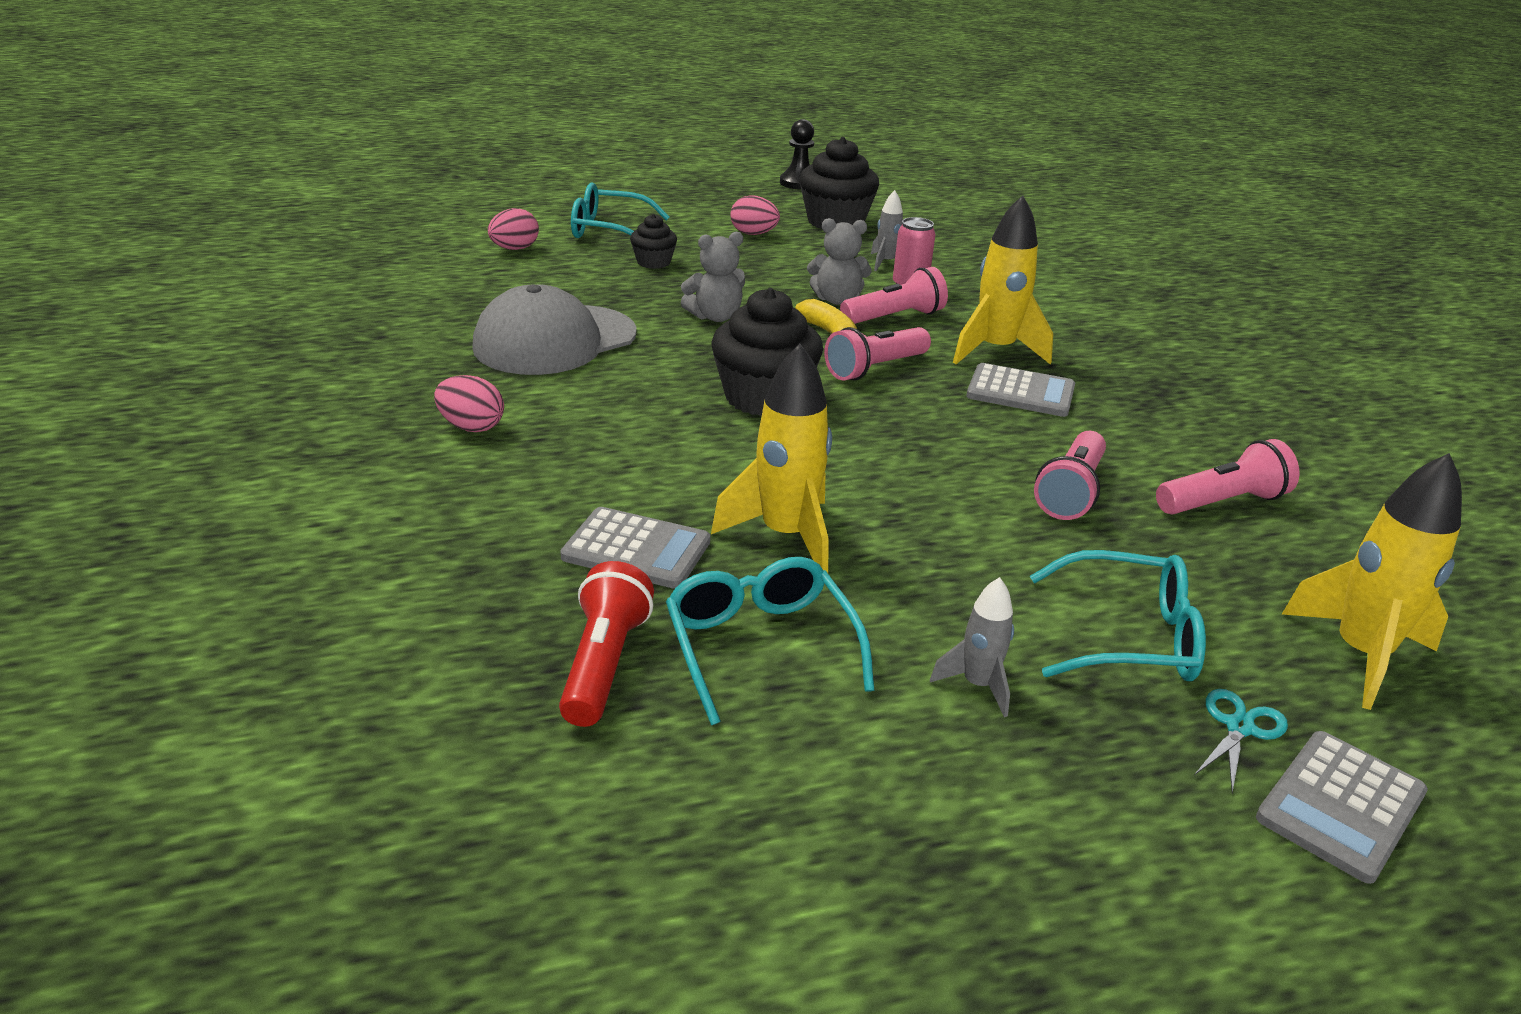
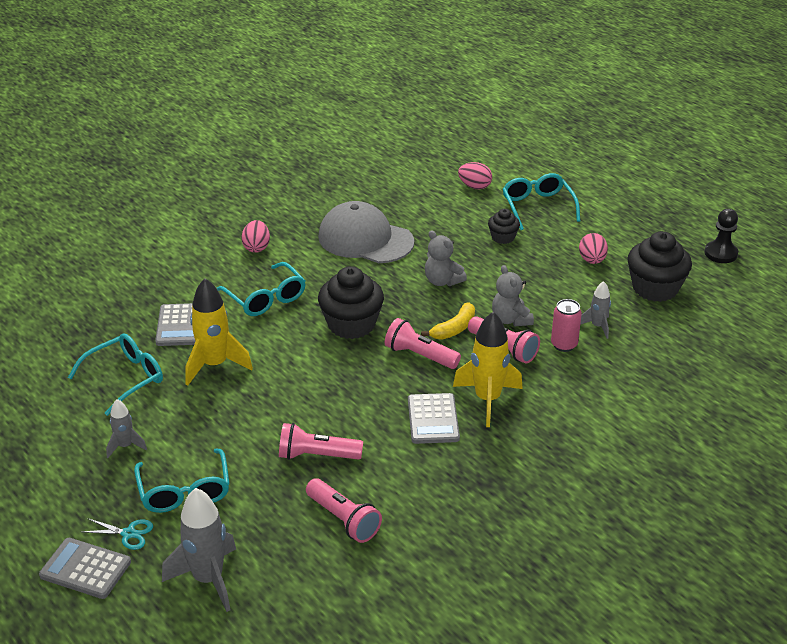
camera: 70 degrees right, 5 degrees up
red flashlight [559,561,654,727] -> none
yellow rocket [1282,453,1462,710] -> grey rocket [162,488,236,612]
none -> turquoise glasses [216,262,306,316]

